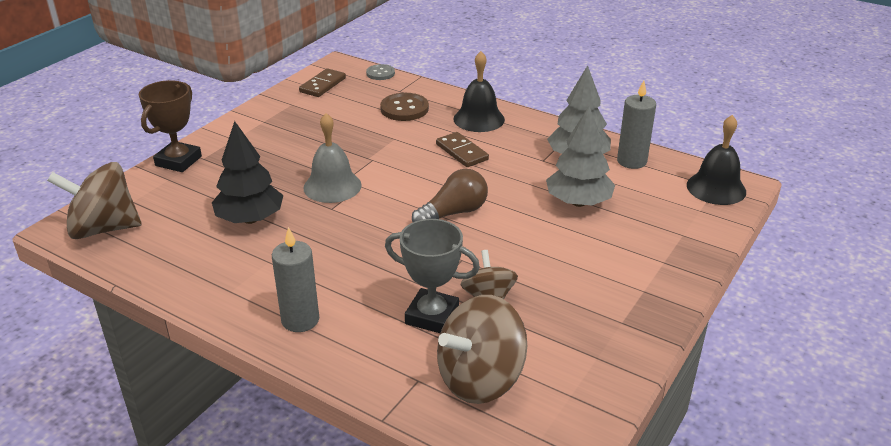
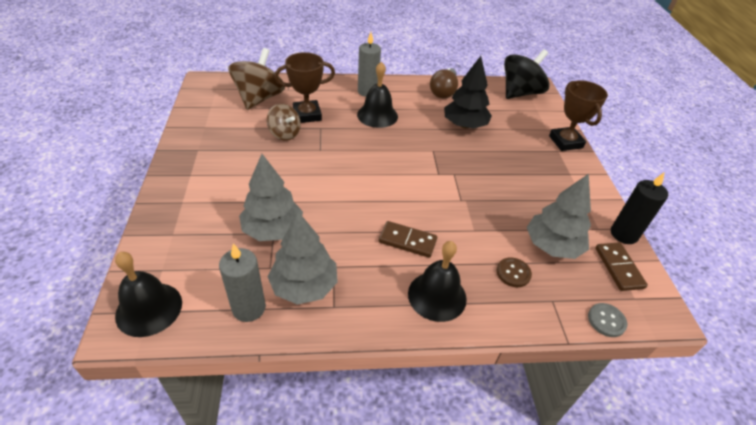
camera: 140 degrees right, 10 degrees up
brown spinning top [47,162,142,239] -> black spinning top [504,49,550,99]
grey bell [304,113,362,203] -> none
brown button [380,93,429,121] -> brown button [497,257,532,287], size x0.64
grey trophy [385,219,480,333] -> brown trophy [274,52,335,123]
brown light bulb [412,169,488,222] -> brown light bulb moved to [430,68,458,98]
none -> black bell [357,62,398,128]
none -> grey tree [526,174,591,259]
none -> black candle [611,172,668,244]

